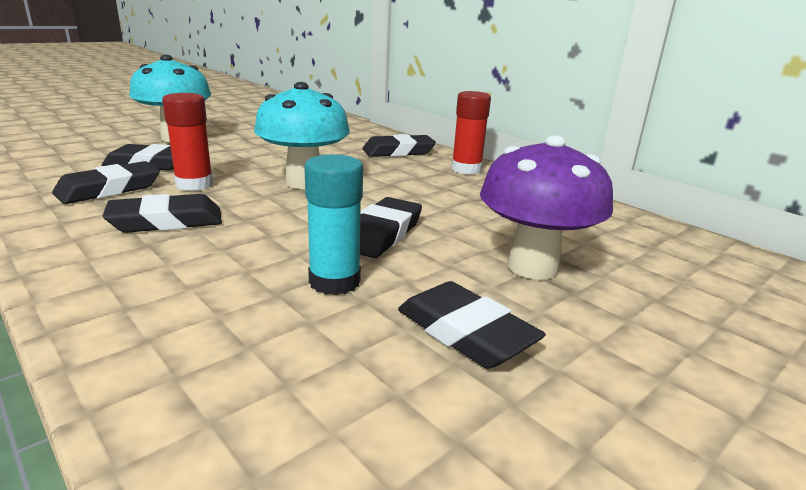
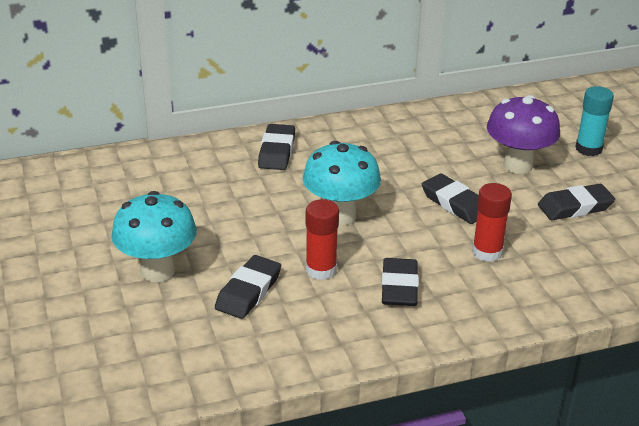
camera: 65 degrees left, 10 degrees up
black eraser [52,161,160,204] -> none
turquoise glue stick [304,154,363,295] -> turquoise glue stick moved to [575,86,614,156]
red glue stick [451,91,491,174] -> red glue stick moved to [472,183,512,262]

